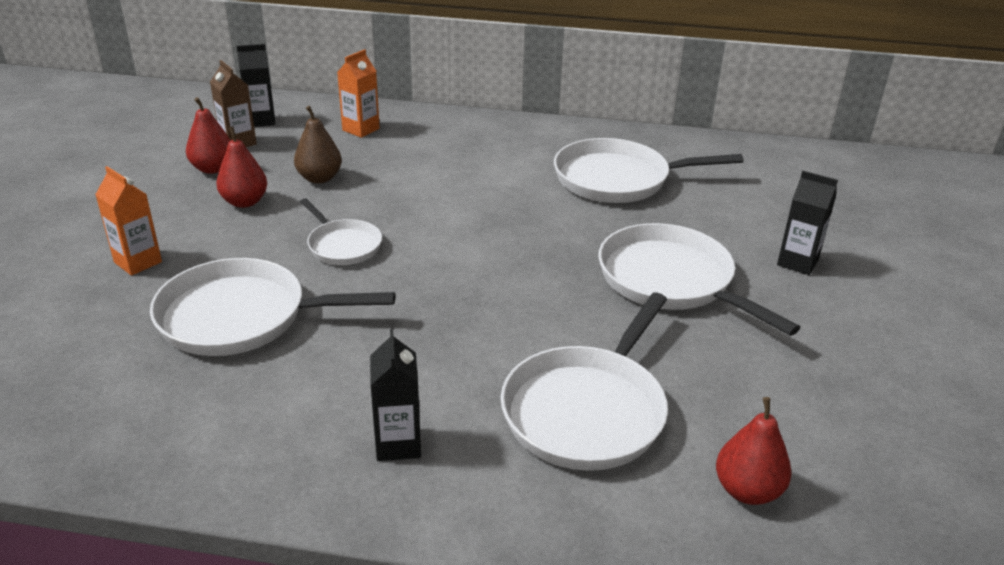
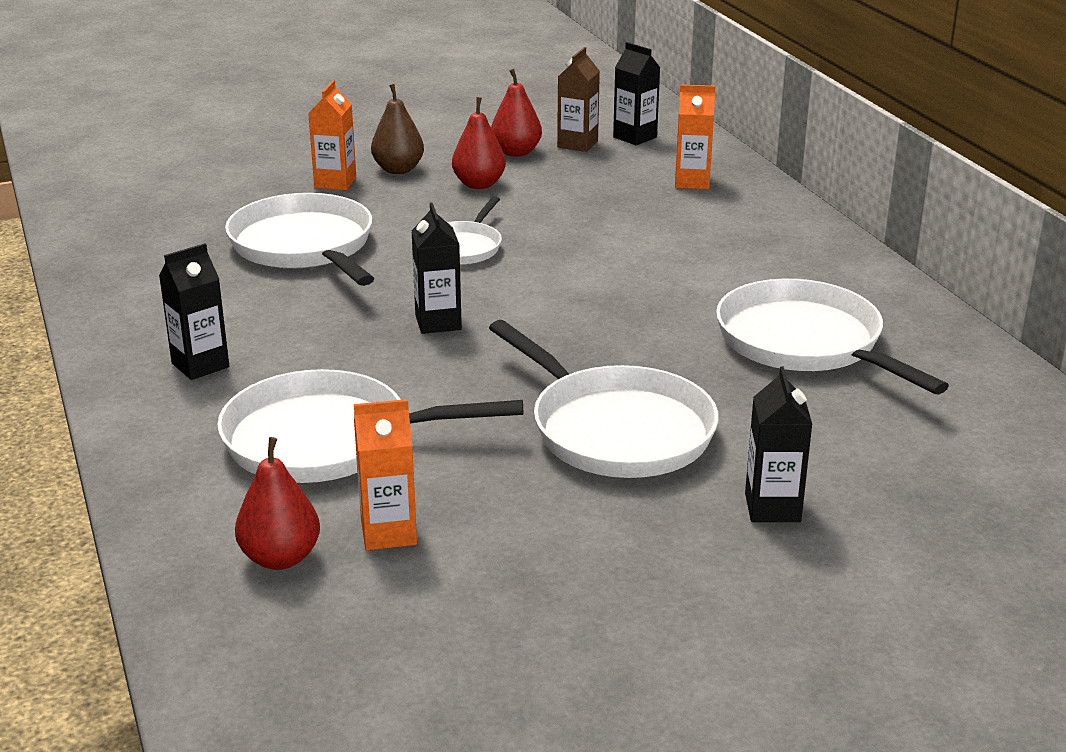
camera: 60 degrees right, 5 degrees down
brown pear [294,106,342,183] -> brown pear moved to [371,84,424,174]
white pan [598,223,800,336] -> white pan turned 120 degrees clockwise [489,320,719,478]
none -> orange carton [354,399,417,550]
none -> black carton [412,203,462,334]

